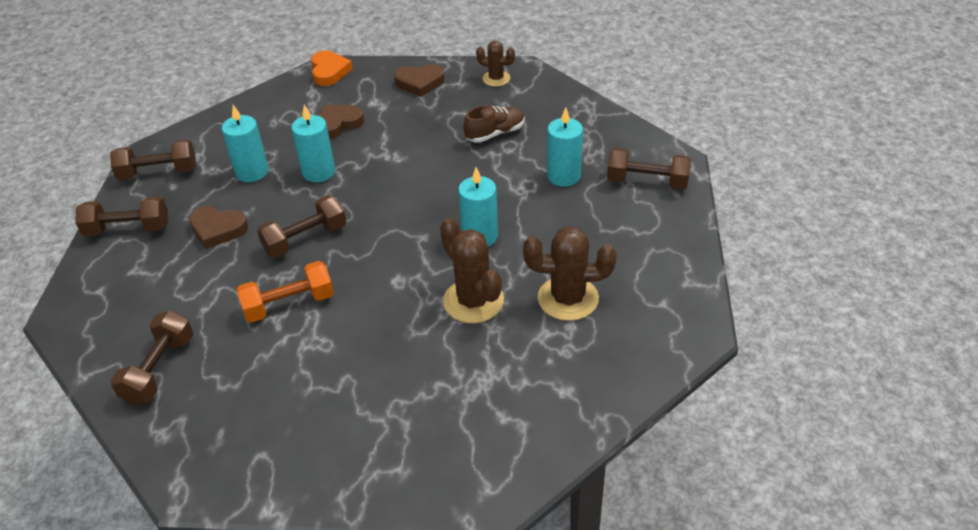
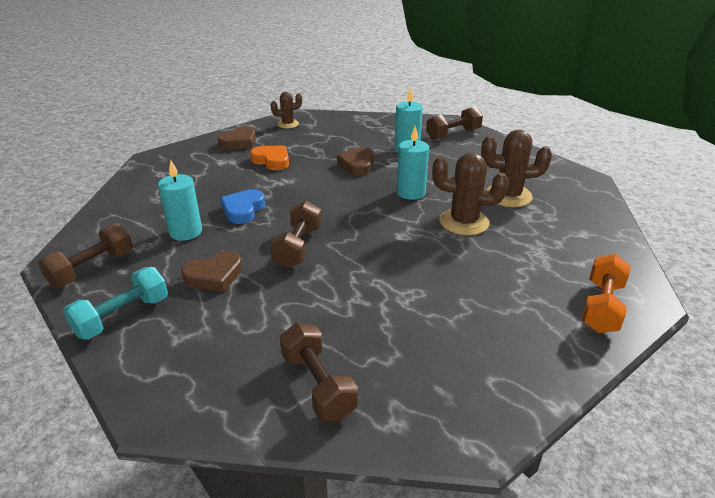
camera: 45 degrees left, 10 degrees down
brown dumbbell [75,196,168,237] -> turquoise dumbbell [63,267,168,340]
orange dumbbell [236,261,334,323] -> orange dumbbell moved to [582,254,631,333]
turquoise candle [291,104,335,182] -> blue heart [220,189,265,224]
orange heart [311,51,353,86] -> orange heart moved to [250,145,289,170]
brown heart [318,105,364,139] -> brown heart moved to [337,147,374,176]
brown shoe [464,105,525,143] -> none
brown cactus [523,226,617,321] -> brown cactus turned 45 degrees clockwise [481,130,552,207]

